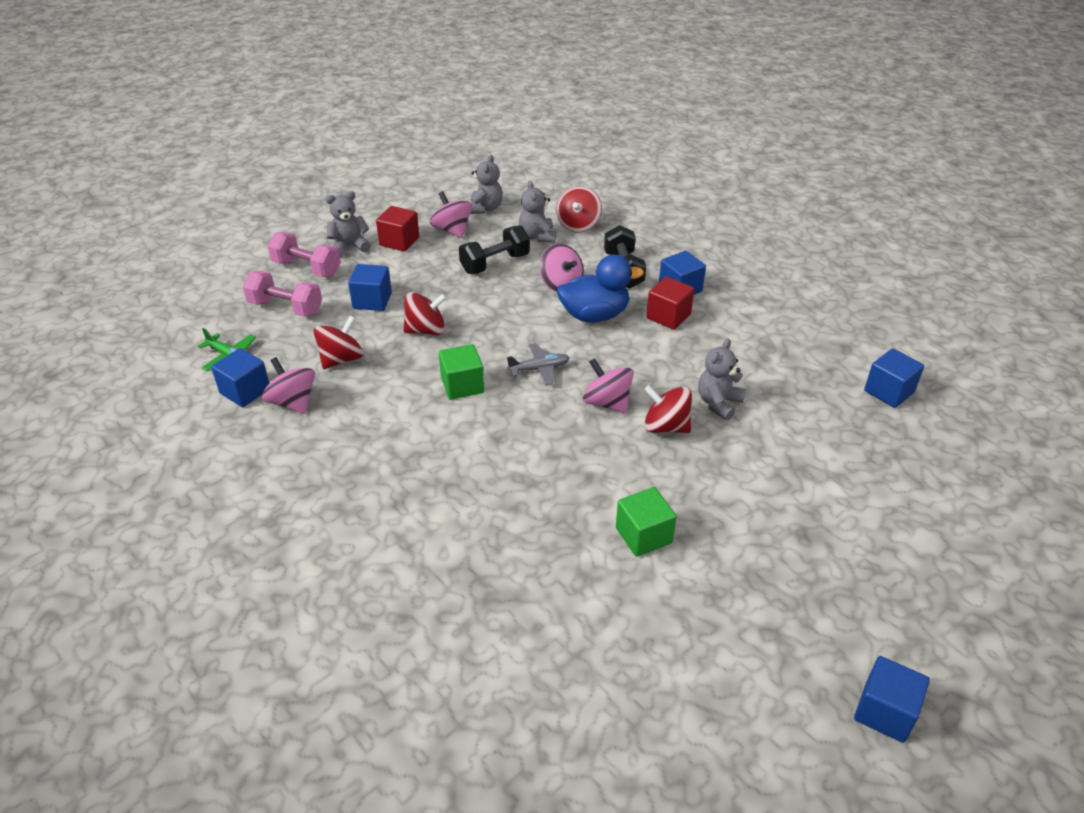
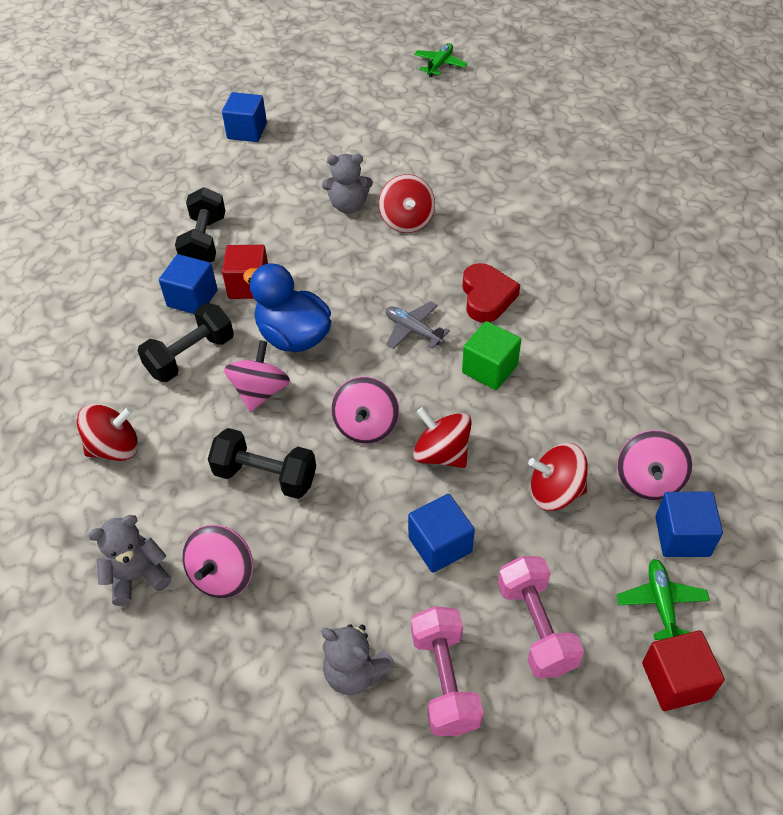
camera: 125 degrees left, 10 degrees up
red cube [376,206,419,252] -> red cube moved to [642,630,725,711]
grey teddy bear [519,181,556,242] -> none
pink spinning top [583,358,634,413] -> pink spinning top moved to [331,377,399,444]
green cube [616,487,677,557] -> none
blue cube [854,656,930,743] -> none
none -> black dumbbell [175,187,225,263]
none -> green plane [414,43,468,77]
none -> red heart [463,263,520,322]

